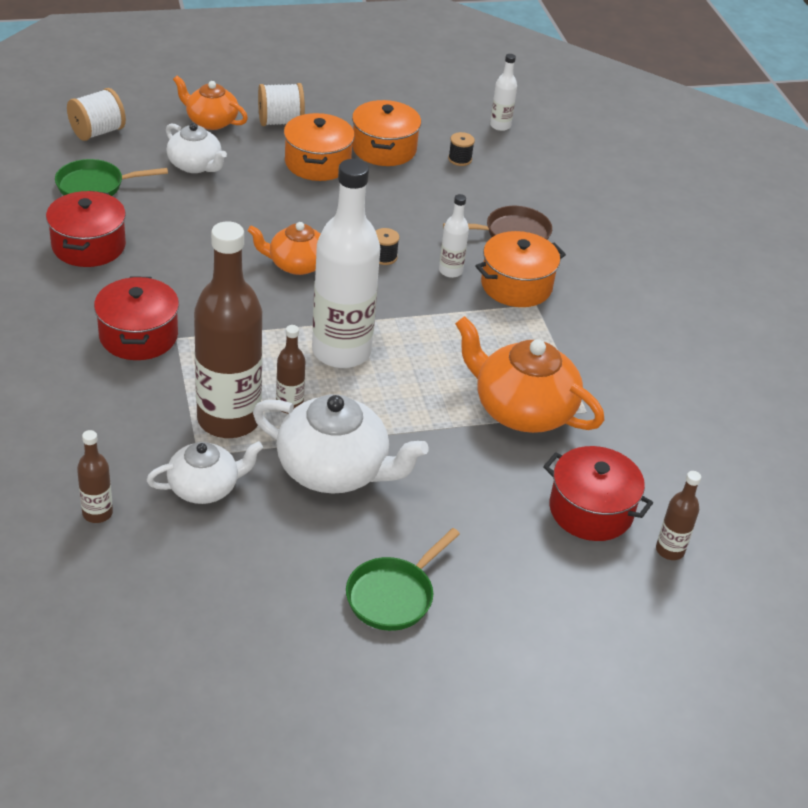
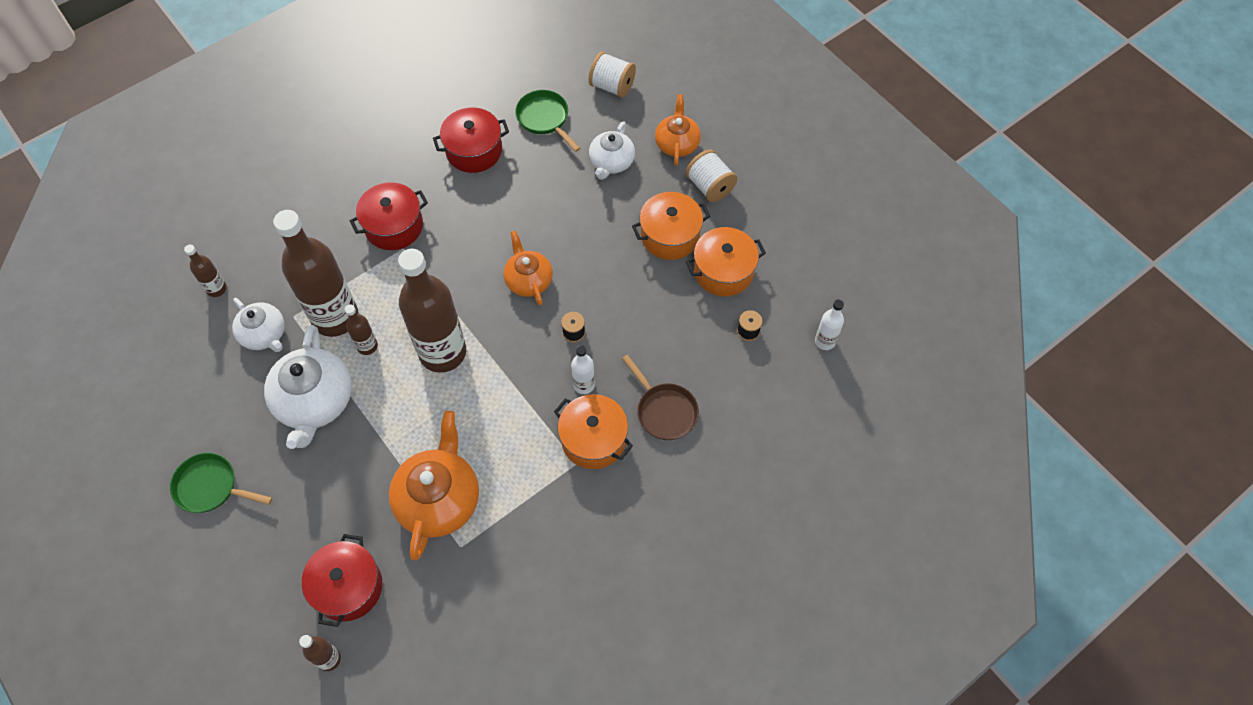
camera: 70 degrees right, 20 degrees up
white bottle [312,159,380,368] -> brown bottle [398,249,466,373]

